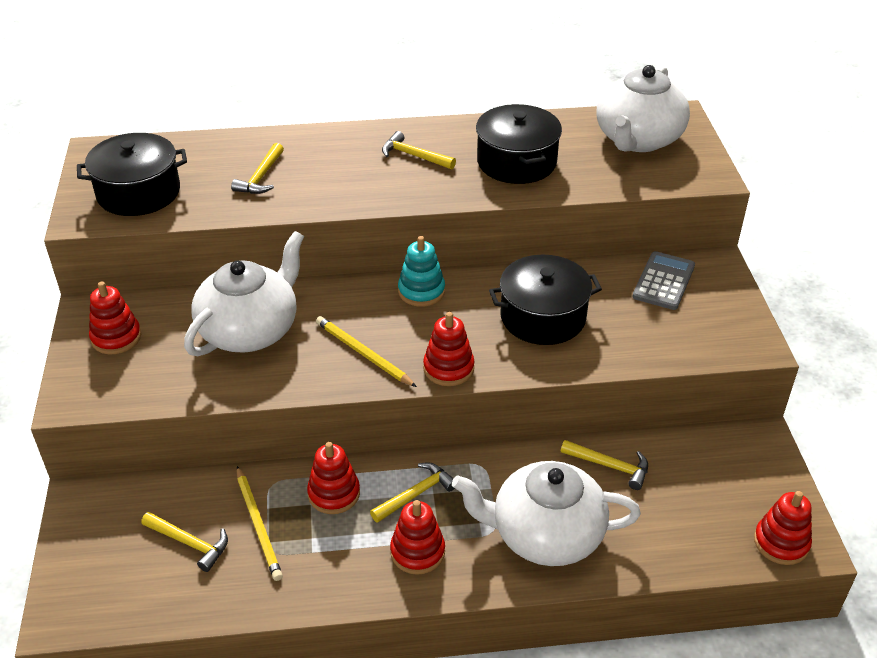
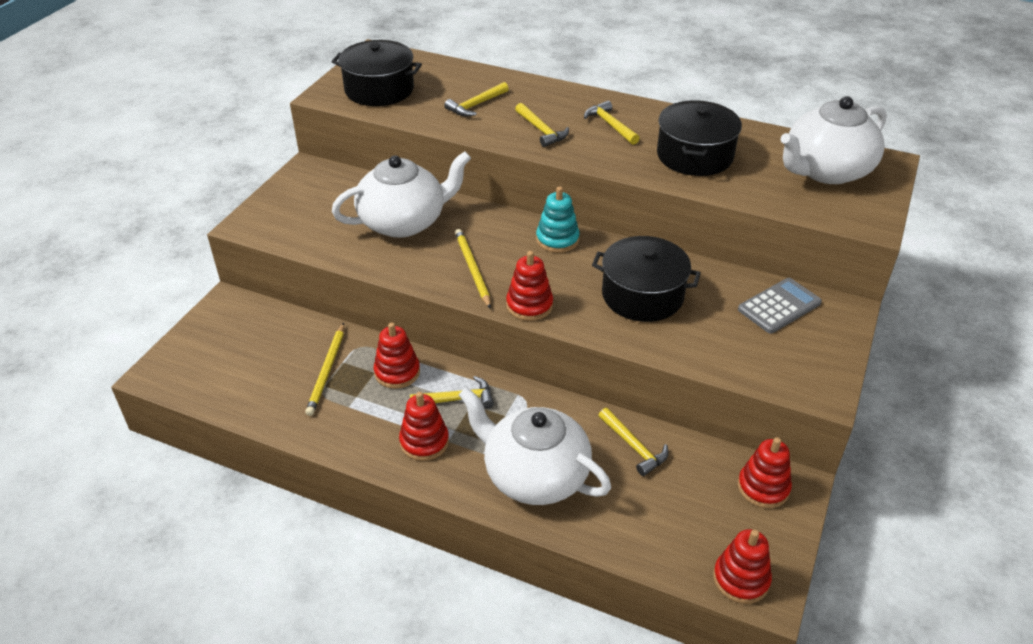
camera: 30 degrees right, 0 degrees up
red stacking toy [89,281,141,354] -> red stacking toy moved to [738,437,792,508]
yellow hammer [141,512,228,572] -> yellow hammer moved to [515,103,569,147]

